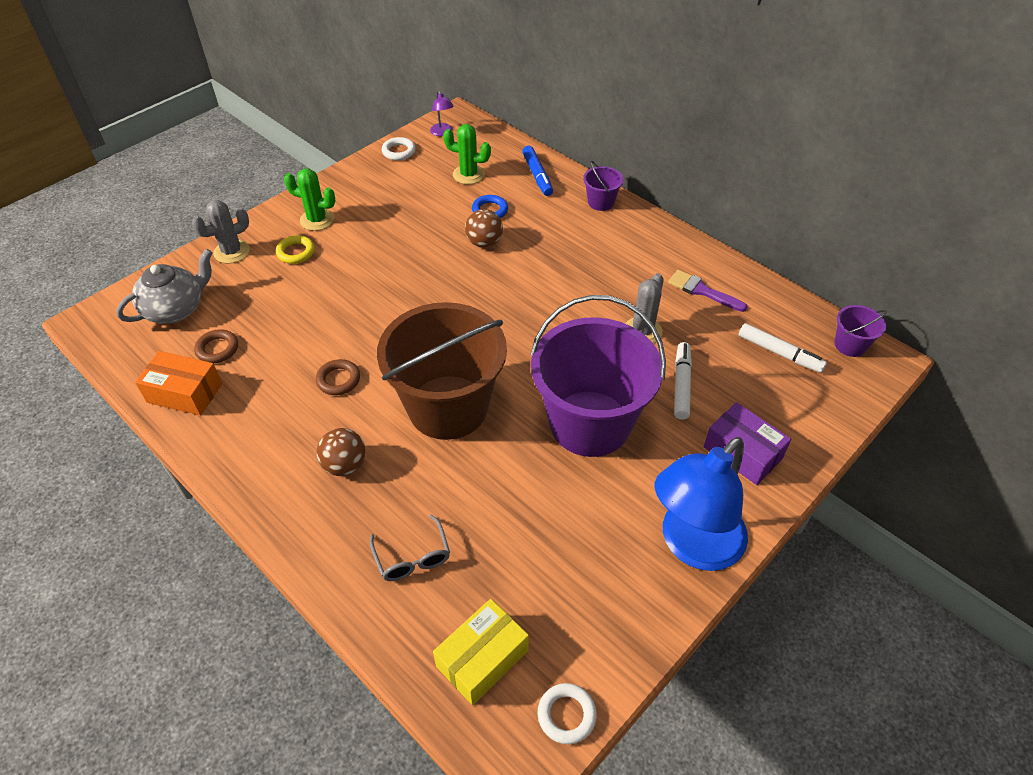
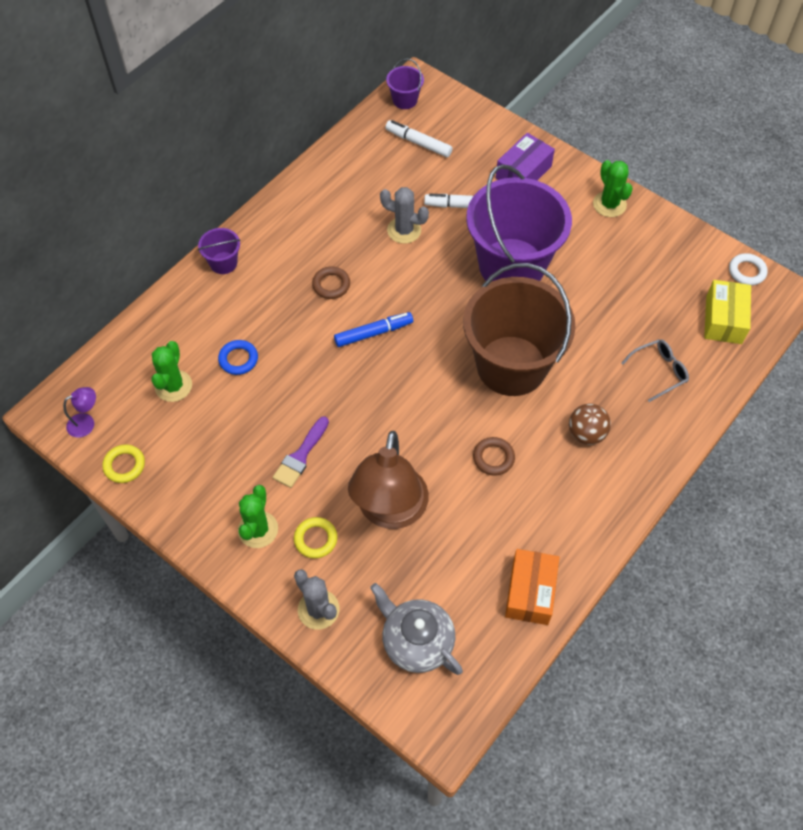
camera: 95 degrees left, 10 degrees up
brown ring [194,329,238,363] -> brown ring moved to [312,266,350,299]
white ring [382,137,416,160] -> yellow ring [102,444,145,483]
yellow box [433,599,529,705] -> yellow box turned 60 degrees clockwise [704,280,751,344]
brown ball [465,209,503,248] -> none
blue marker [522,146,553,196] -> blue marker moved to [334,312,413,347]
blue lamp [655,437,748,571] -> green cactus [593,160,633,217]
purple brush [668,270,748,312] -> purple brush moved to [273,416,329,488]
white marker [739,323,827,373] -> white marker turned 90 degrees counterclockwise [385,120,453,157]
none -> brown lamp [348,431,429,529]

